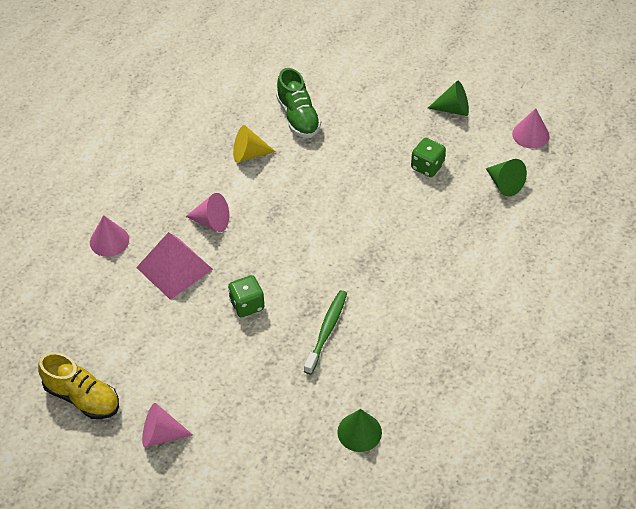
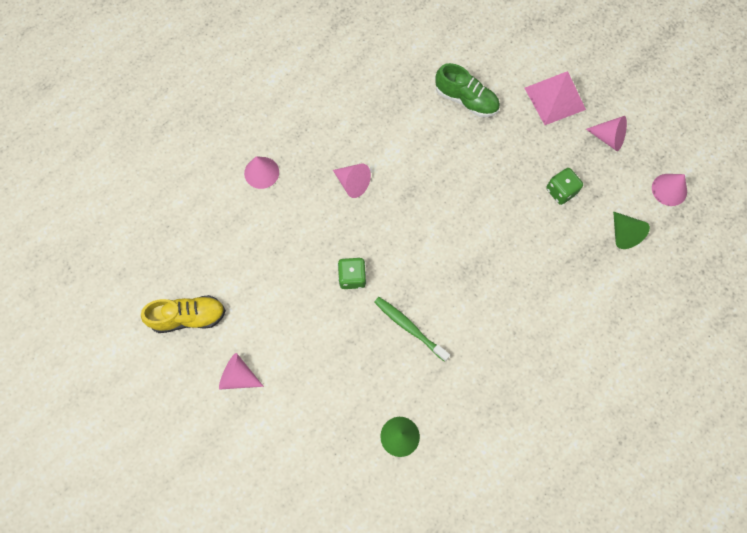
camera: 20 degrees right, 20 degrees up
yellow shoe [38,352,119,419] -> yellow shoe turned 60 degrees counterclockwise [141,295,226,333]
pink pyramid [136,232,213,300] -> pink pyramid moved to [525,71,586,125]
yellow cone [233,125,276,162] -> none
green shoe [276,68,321,138] -> green shoe turned 60 degrees counterclockwise [435,63,500,117]
green toothbrush [304,290,347,374] -> green toothbrush turned 90 degrees counterclockwise [374,297,450,362]
green cone [428,81,469,116] -> pink cone [586,116,627,151]

